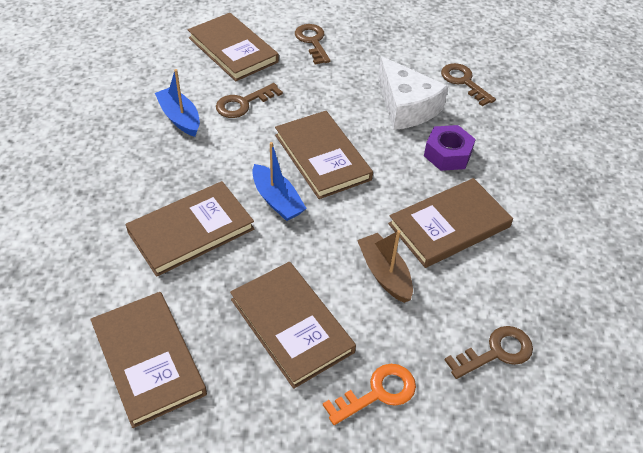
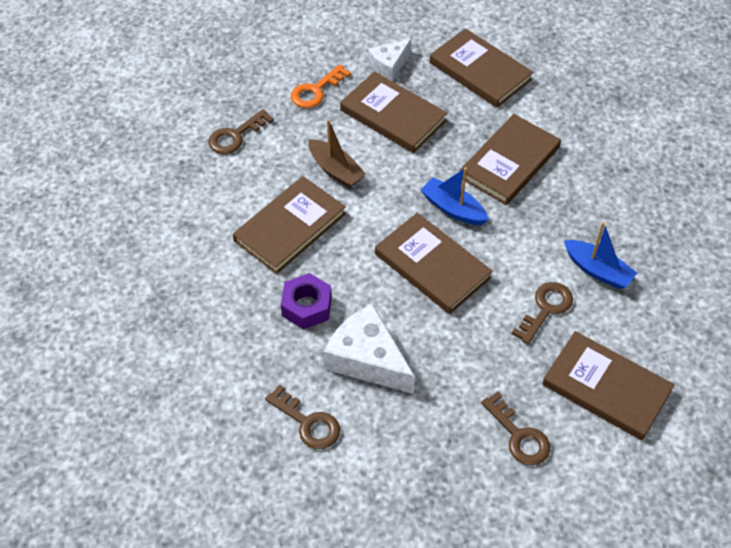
camera: 165 degrees right, 5 degrees up
none -> white cheese [368,39,411,81]

